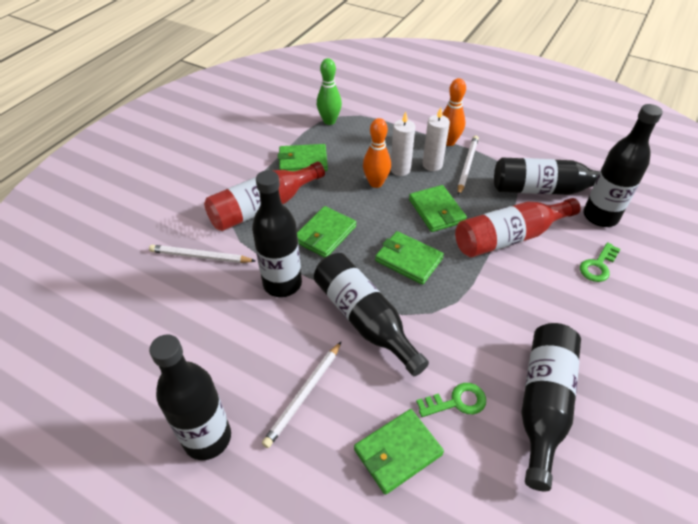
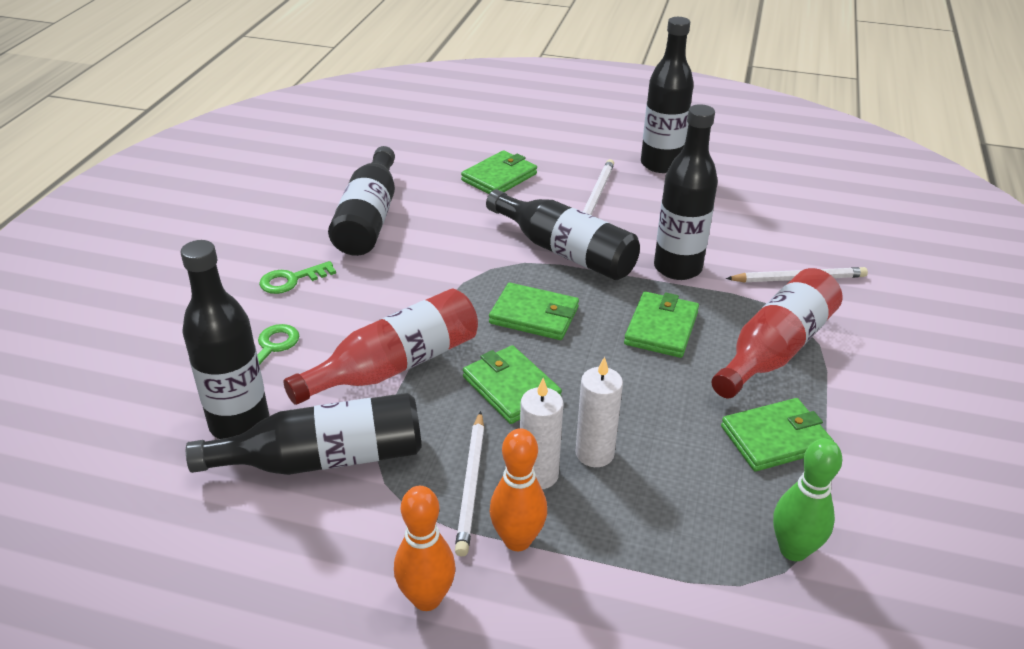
camera: 165 degrees right, 10 degrees down
orange bowling pin [363,118,391,188] -> orange bowling pin moved to [394,486,456,611]
green key [416,383,486,417] -> green key moved to [259,261,336,294]

